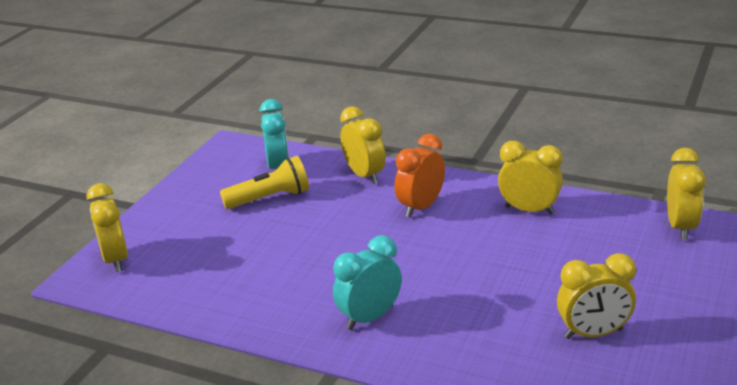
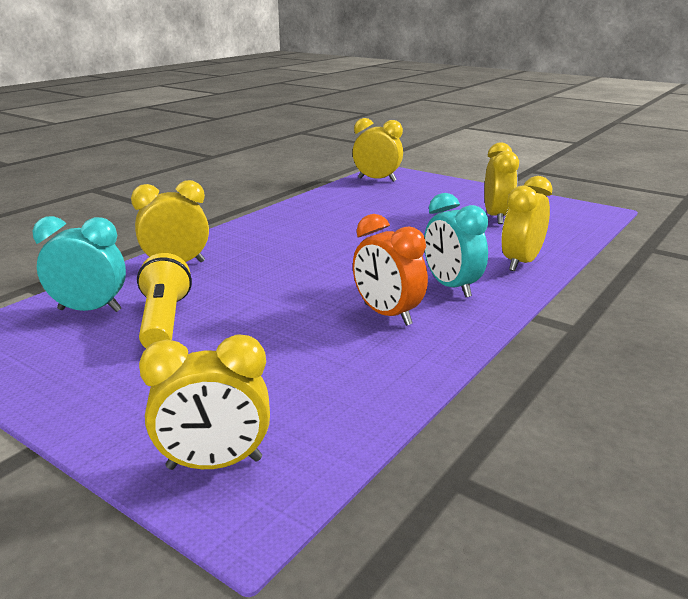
camera: 80 degrees left, 5 degrees down
orange clock [395,134,445,218] -> orange clock moved to [353,214,428,326]
yellow clock [498,141,563,214] -> yellow clock moved to [501,176,552,271]

